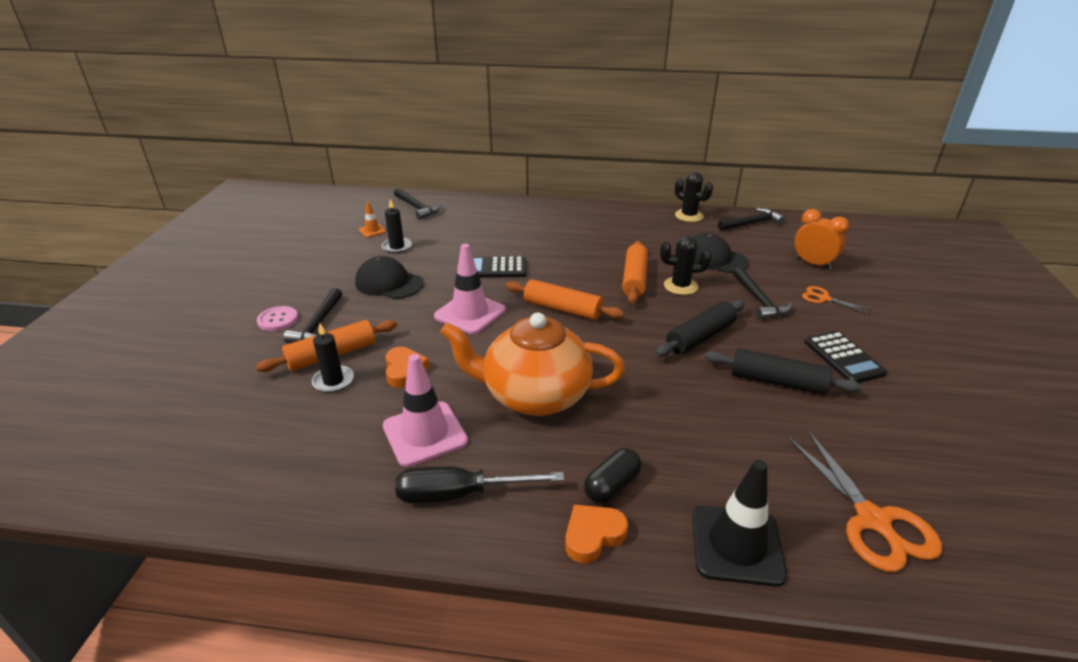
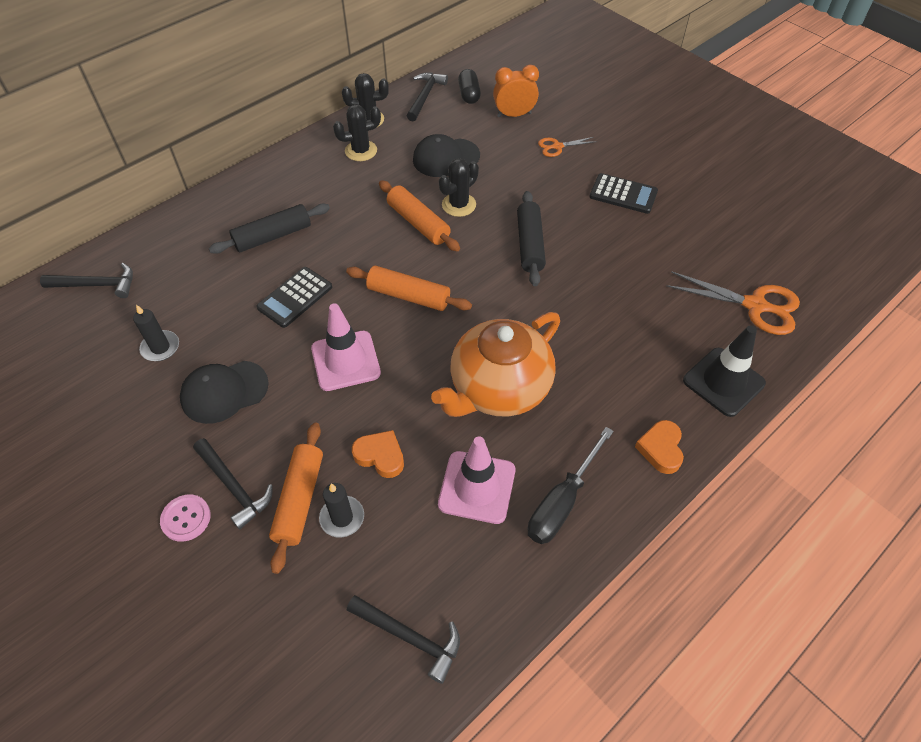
camera: 50 degrees left, 20 degrees up
orange traffic cone [359,202,386,237] -> none
orange rolling pin [506,279,624,320] -> orange rolling pin turned 45 degrees clockwise [346,266,472,311]
black capsule [584,448,642,504] -> black capsule moved to [458,69,481,104]
black rolling pin [705,349,862,395] -> black rolling pin moved to [209,204,330,254]
black hammer [733,267,792,319] -> black hammer moved to [347,595,460,684]
none -> black cactus [333,105,381,161]

